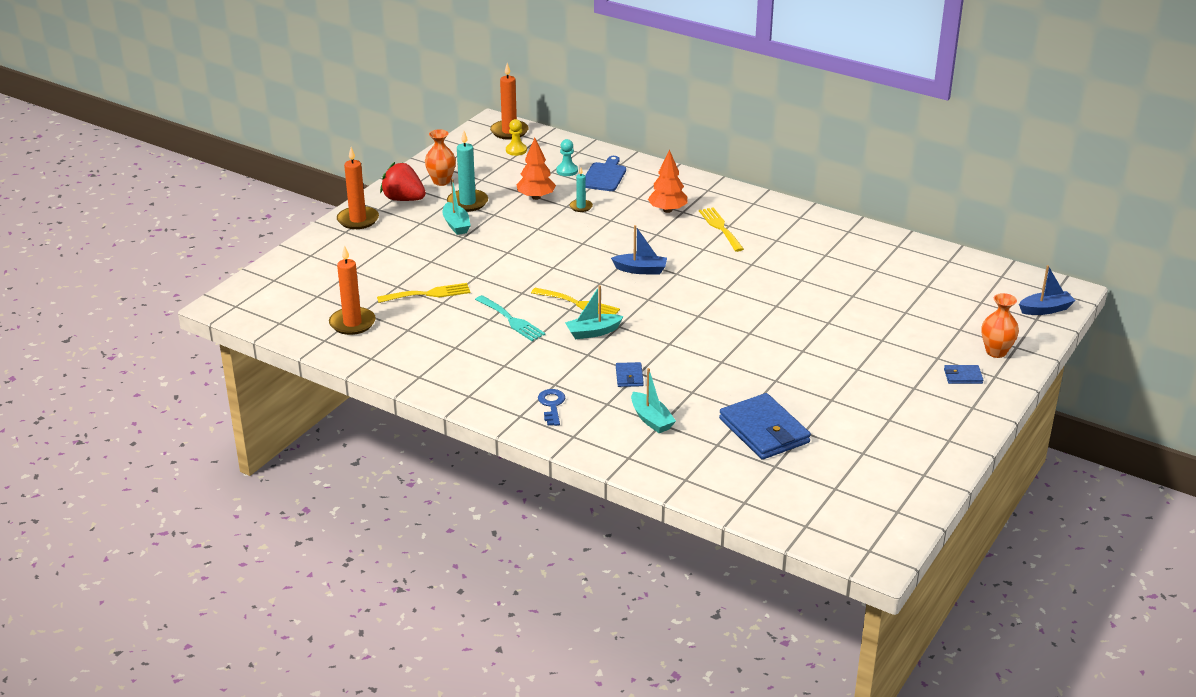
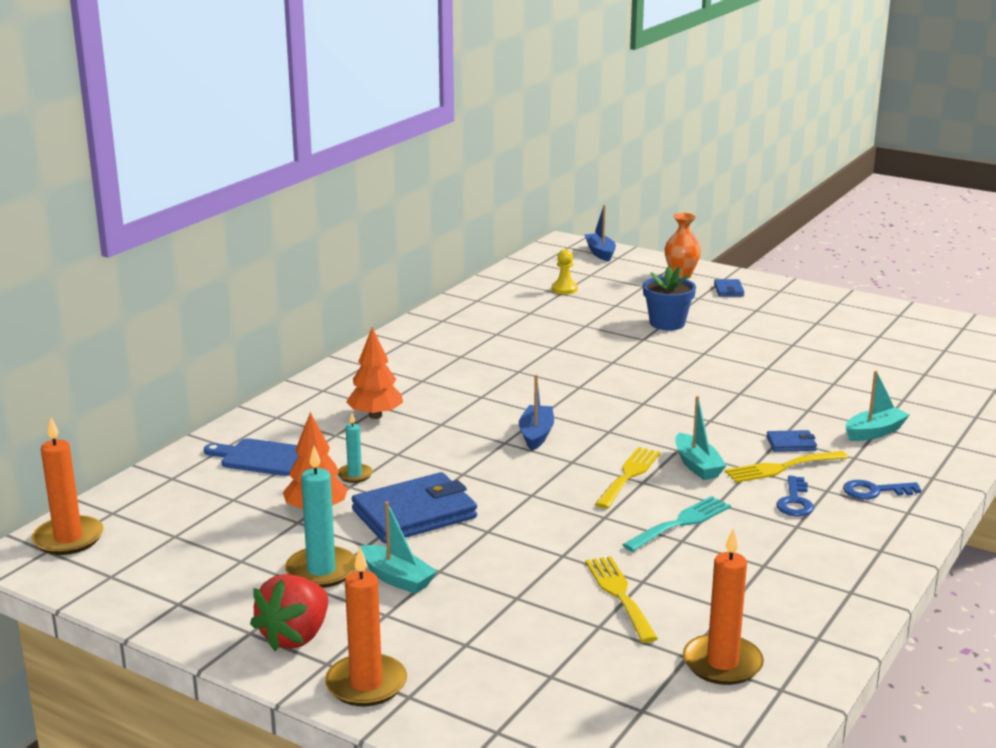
camera: 90 degrees left, 10 degrees down
orange vase [425,129,456,186] -> none
turquoise boat [443,179,471,235] -> turquoise boat turned 60 degrees clockwise [361,501,437,594]
yellow pawn [506,119,527,156] -> yellow pawn moved to [552,249,578,294]
turquoise pawn [556,139,578,176] -> none
yellow fork [699,207,744,252] -> yellow fork moved to [725,451,848,483]
blue wallet [719,393,811,460] -> blue wallet moved to [352,472,477,543]
none -> blue flower pot [643,266,696,331]
none -> blue key [776,476,814,516]

